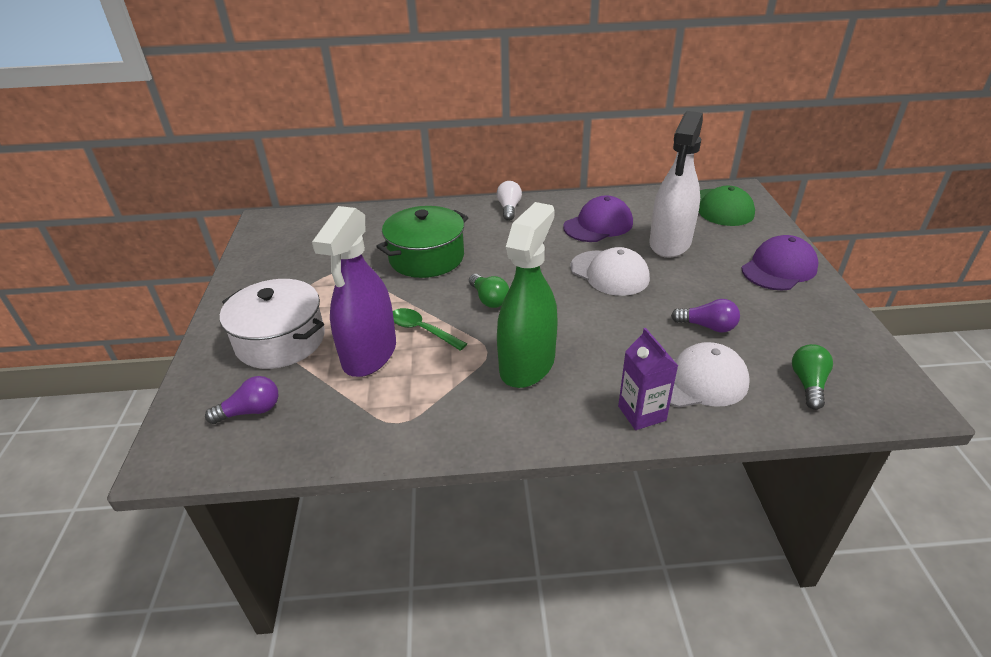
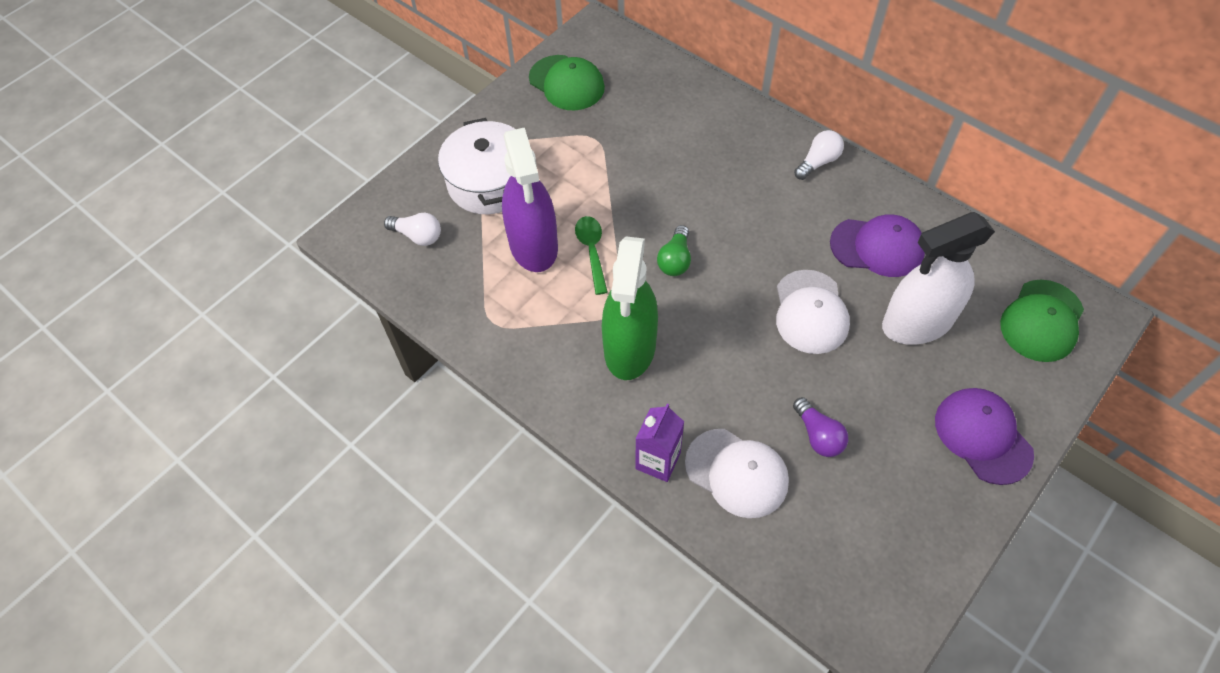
camera: 45 degrees right, 20 degrees up
purple light bulb [205,376,278,424] -> white light bulb [384,213,441,246]
purple spray bottle [312,206,396,377] -> purple spray bottle turned 75 degrees counterclockwise [502,128,558,272]
green pot [376,206,468,278] -> none
green spray bottle [497,202,558,388] -> green spray bottle turned 120 degrees clockwise [602,236,658,380]
purple cap [742,235,819,290] -> purple cap turned 120 degrees counterclockwise [935,388,1034,485]
green light bulb [792,344,833,410] -> none
none -> green cap [529,55,605,110]

